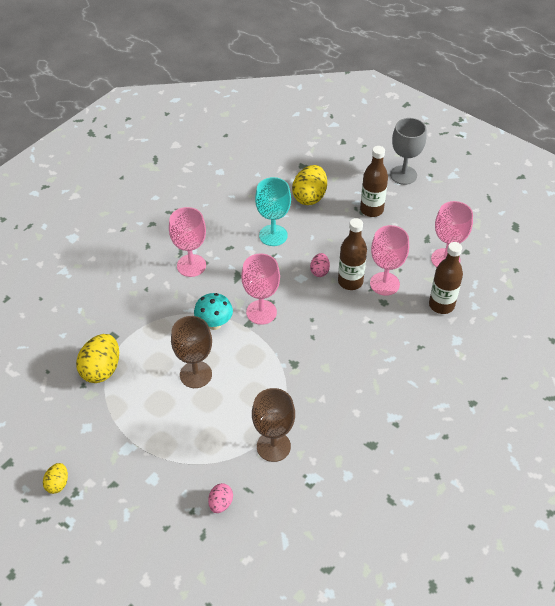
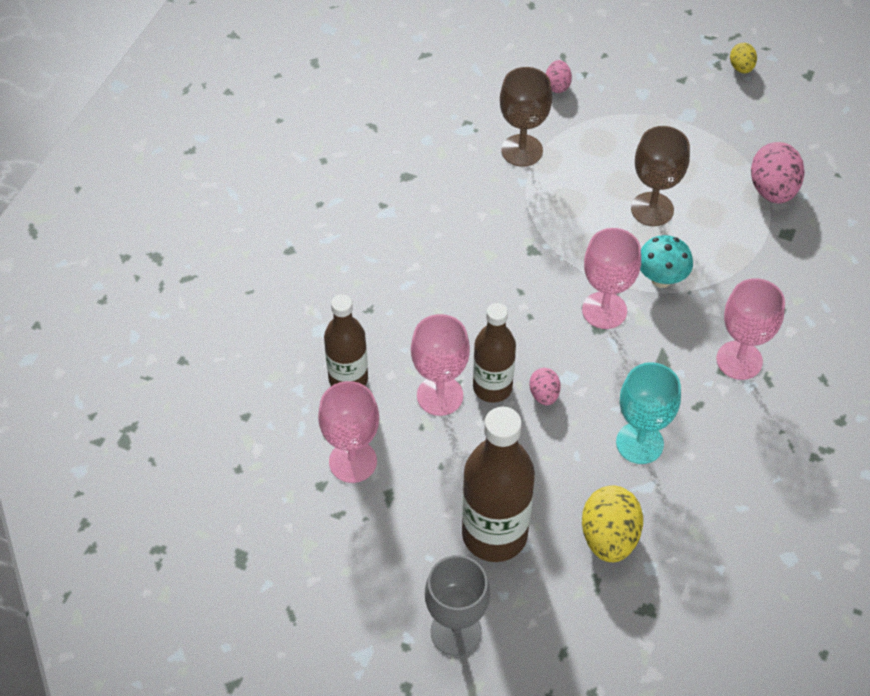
camera: 165 degrees right, 5 degrees up
yellow egg [76,334,119,383] -> pink egg [751,142,805,204]
brown bottle [360,146,388,217] -> brown bottle [462,407,535,562], size x1.56

